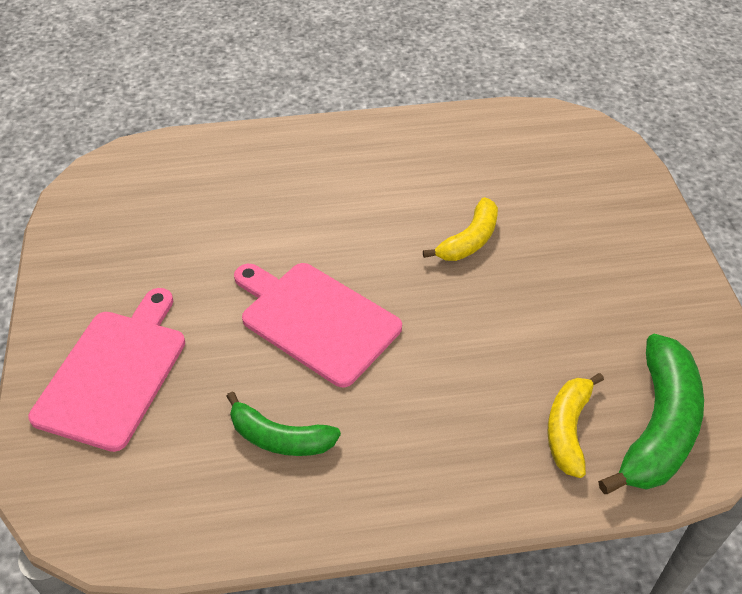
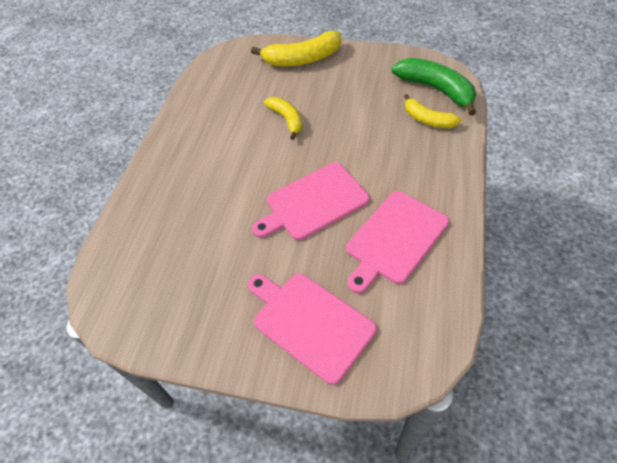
camera: 65 degrees left, 5 degrees up
green banana [226,392,341,456] -> pink cutting board [346,191,449,293]
none -> yellow banana [251,31,341,66]

